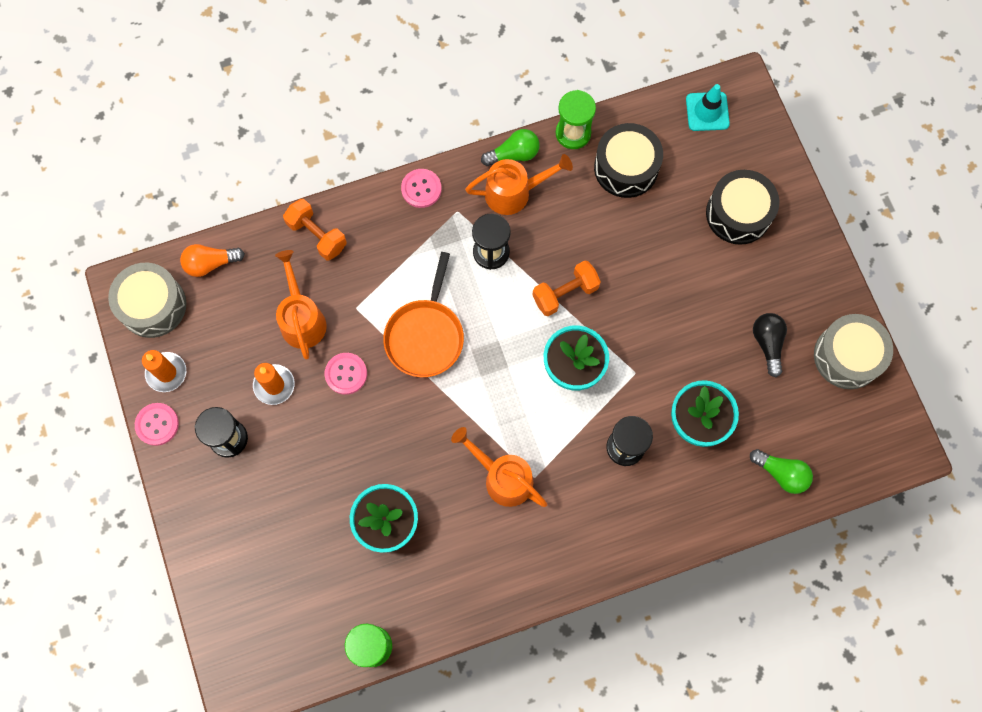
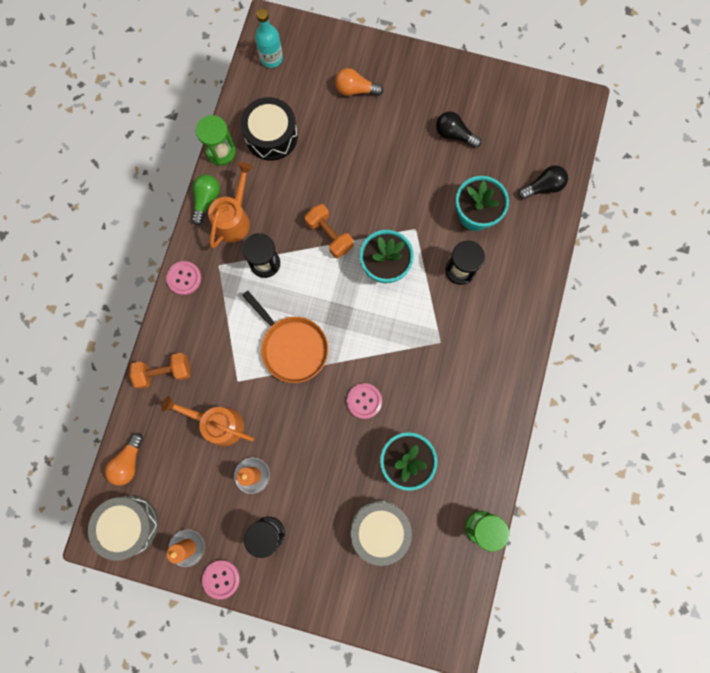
camera: 55 degrees left, 5 degrees up
pink button [325,353,367,395] -> pink button moved to [347,383,382,419]
orange watering can [451,427,547,507] -> none
orange dumbbell [533,260,601,316] -> orange dumbbell turned 45 degrees counterclockwise [305,204,353,258]
turquoise traffic cone [686,84,730,131] -> turquoise bottle [255,9,283,68]
black drum [706,170,779,245] -> orange light bulb [335,68,383,96]
green light bulb [750,449,813,494] -> black light bulb [518,165,568,199]
grey drum [814,314,893,389] -> grey drum moved to [351,500,412,566]

